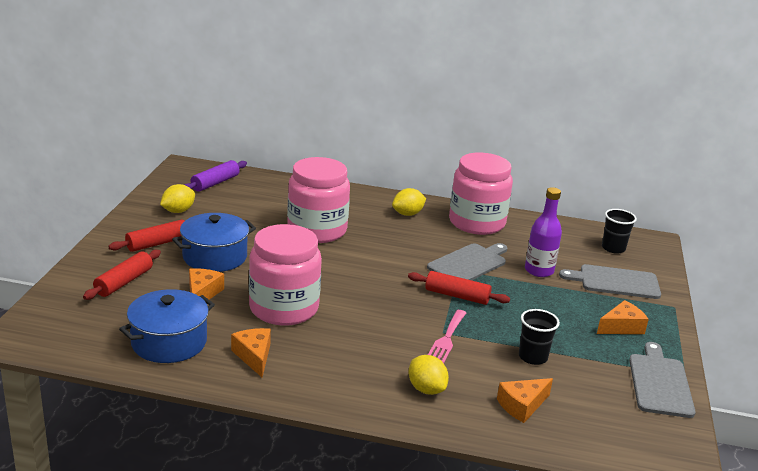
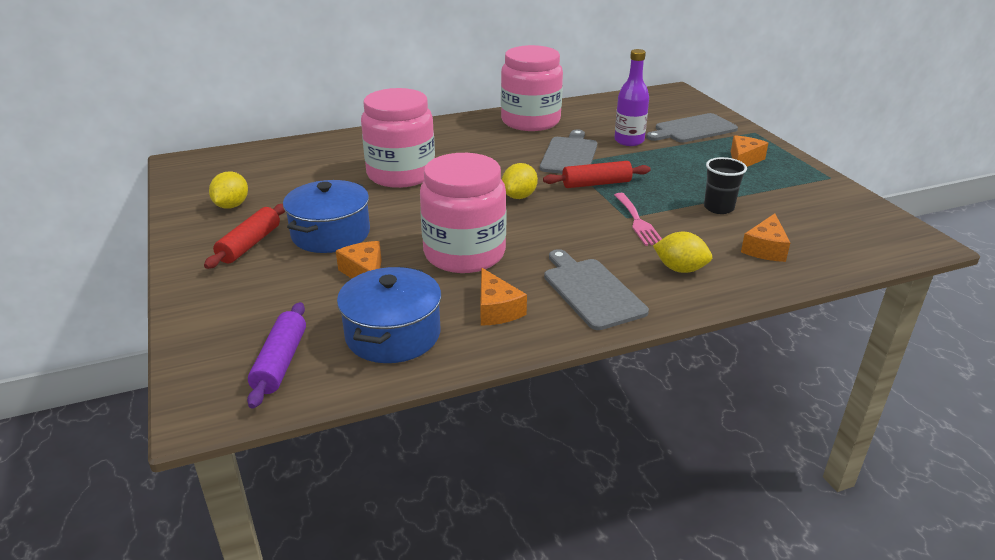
camera: 30 degrees left, 5 degrees up
red rolling pin [83,250,161,300] -> none
purple rolling pin [185,160,247,192] -> purple rolling pin moved to [247,302,306,409]
orange cheese [231,328,271,377] -> orange cheese turned 150 degrees counterclockwise [480,268,527,326]
yellow lemon [392,188,426,216] -> yellow lemon moved to [502,163,538,199]
black cup [602,209,637,254] -> none
grey cutting board [629,342,696,418] -> grey cutting board moved to [544,249,649,330]

